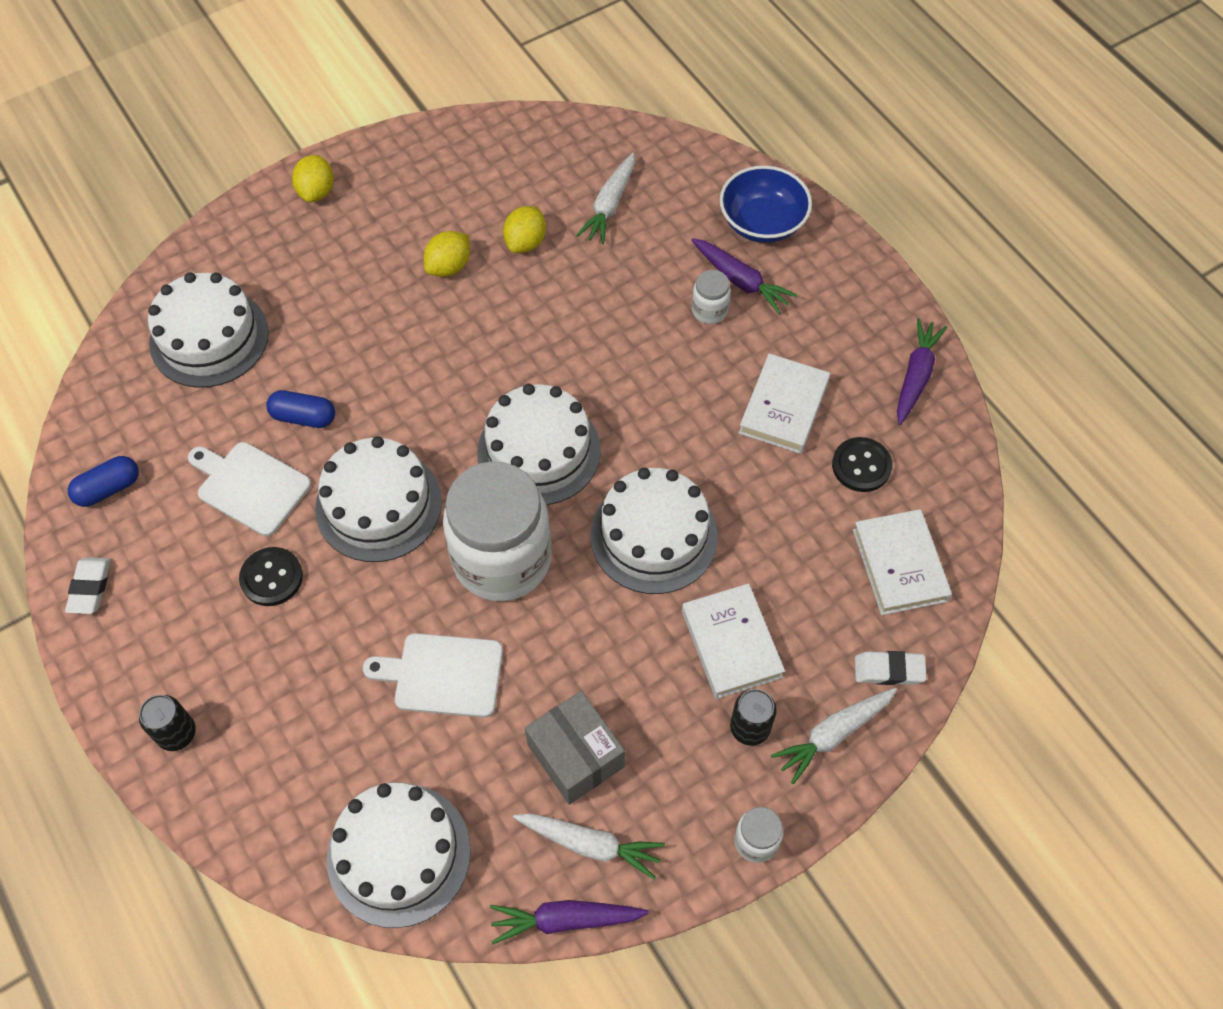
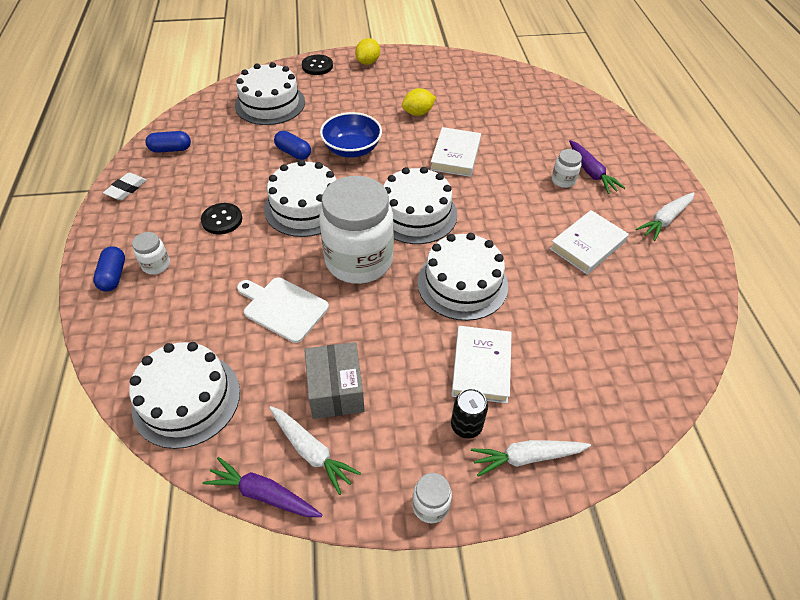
camera: 25 degrees right, 10 degrees down
black can [139,695,196,751] -> blue capsule [93,246,125,292]
white cutting board [188,442,311,536] -> none
yellow lemon [503,206,546,253] -> none
white carrot [576,153,635,244] -> white carrot moved to [636,192,695,241]
blue bowl [720,165,812,243] -> blue bowl moved to [320,112,382,158]
black button [832,437,892,492] -> black button moved to [302,55,333,75]
white book [853,509,952,615] -> white book moved to [430,127,481,177]
white eraser [855,651,927,685] -> none
purple carrot [897,318,947,425] -> none
none -> white jar [132,232,170,275]

